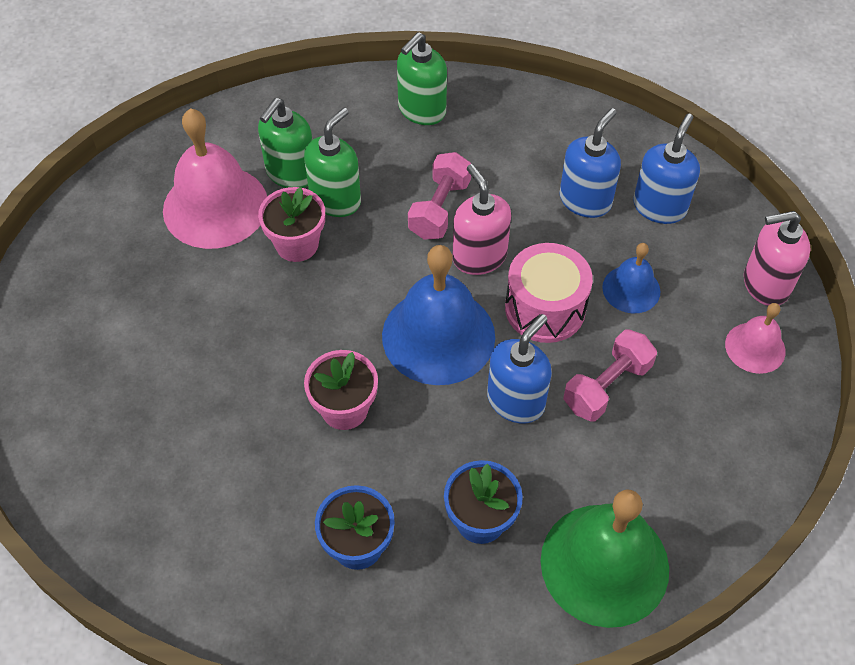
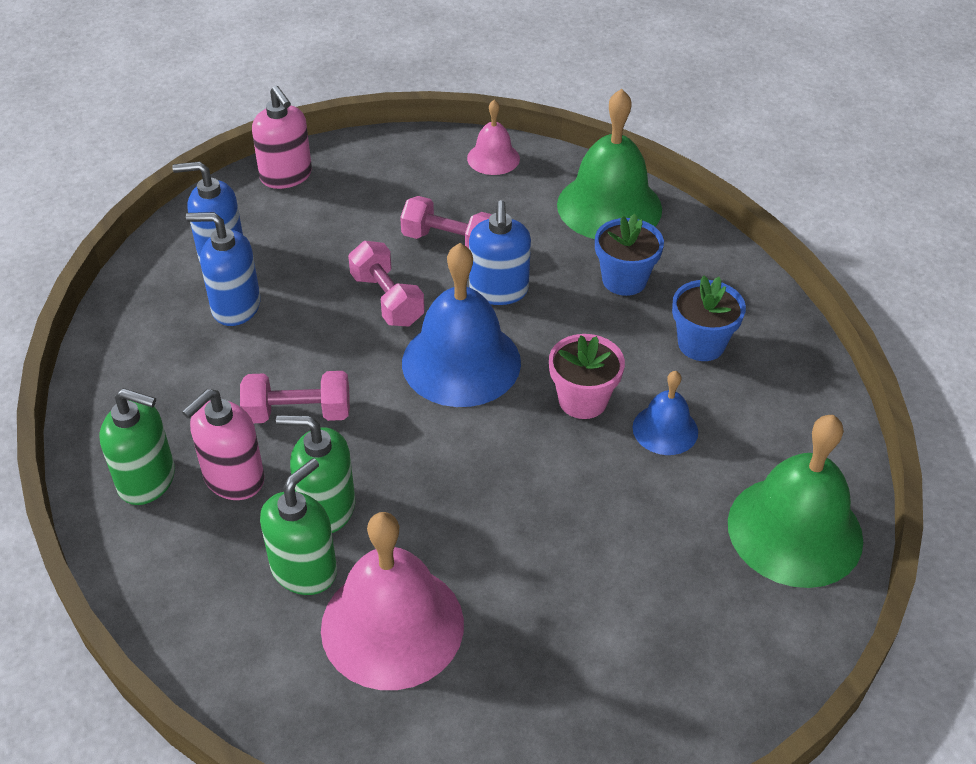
camera: 115 degrees left, 10 degrees down
green soap dispenser [258,98,312,188] -> green soap dispenser turned 60 degrees counterclockwise [260,458,337,595]
pink flower pot [258,187,325,262] -> none
pink soap dispenser [453,164,511,275] -> pink soap dispenser moved to [182,389,265,500]
blue soap dispenser [487,314,552,423] -> blue soap dispenser turned 105 degrees counterclockwise [469,200,531,305]
pink drum [505,243,593,343] -> pink dumbbell [348,241,425,327]
blue bell [602,243,660,313] -> blue bell moved to [633,371,698,455]
pink bell [725,303,786,374] -> pink bell moved to [467,100,520,175]
none -> green bell [728,415,863,588]

